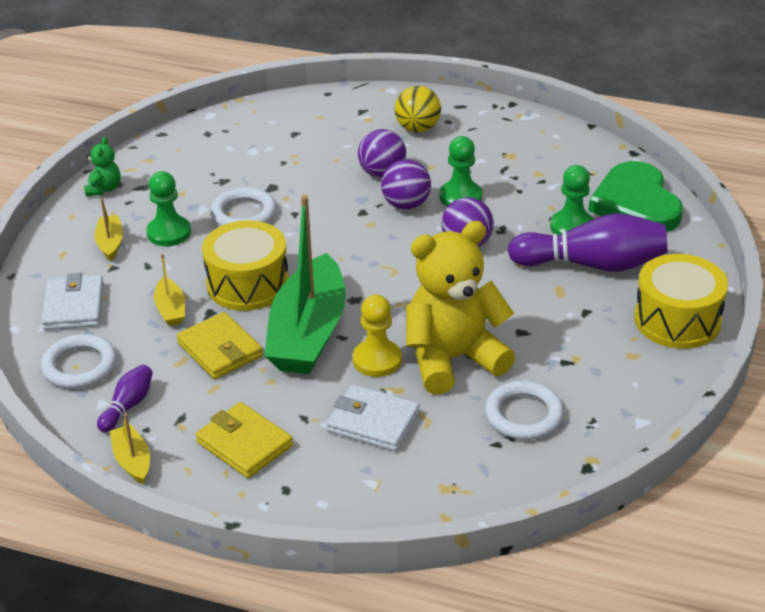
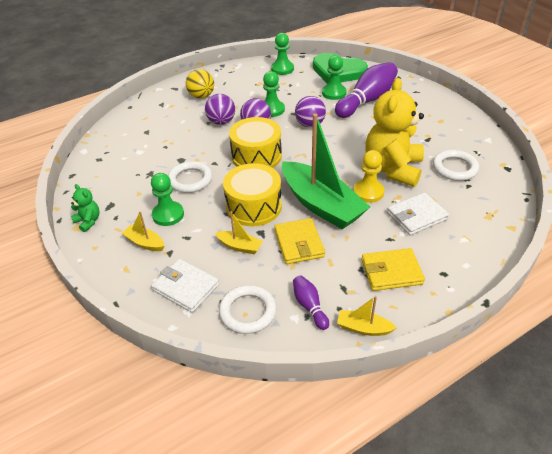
camera: 50 degrees left, 5 degrees up
yellow wallet [177,312,263,379] -> yellow wallet turned 75 degrees clockwise [274,218,325,264]
yellow drum [634,254,728,349] -> yellow drum moved to [229,117,282,168]
none -> green pawn [271,33,294,75]

